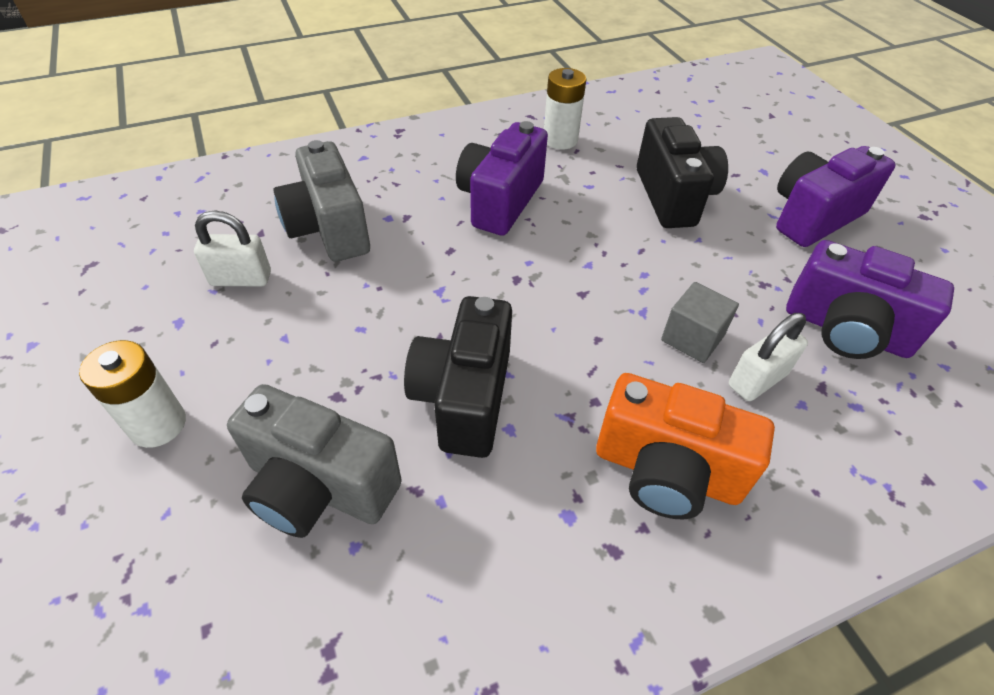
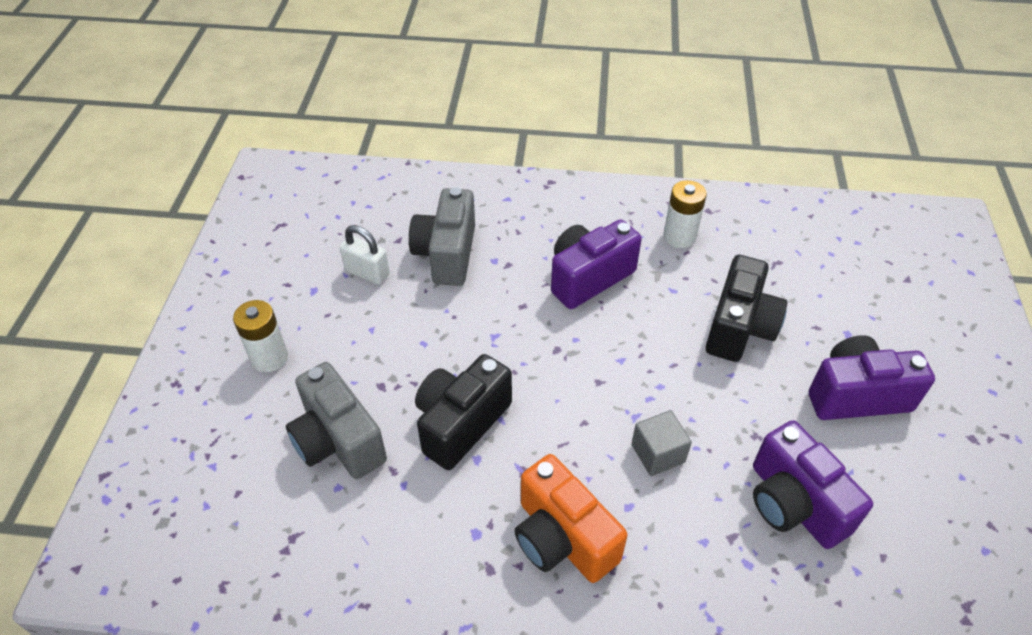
camera: 30 degrees right, 0 degrees up
white padlock [729,313,808,401] -> none

